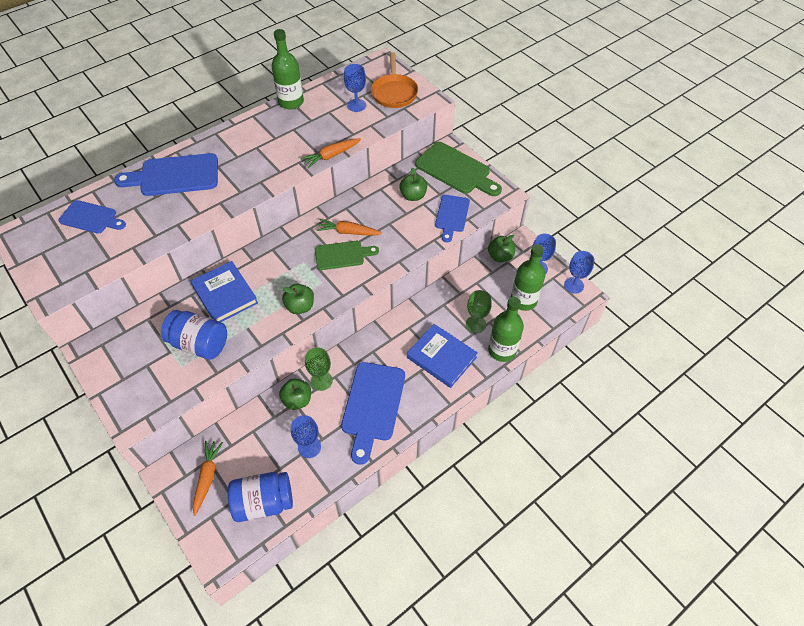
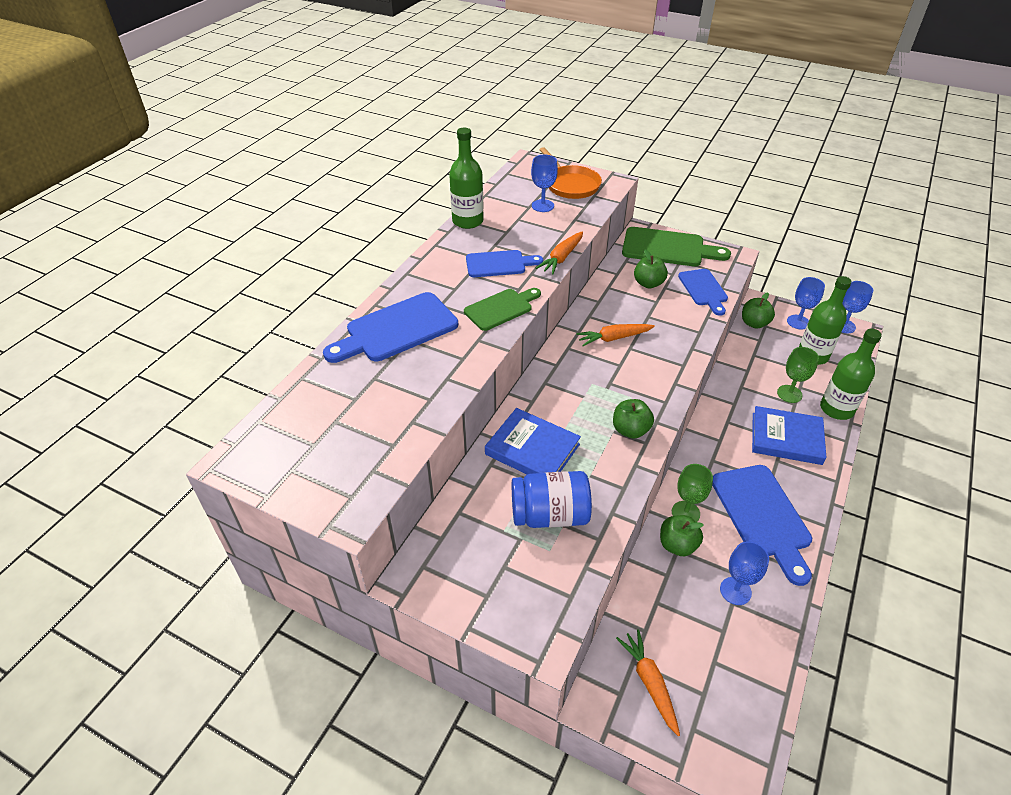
camera: 25 degrees left, 10 degrees down
blue cutting board [58,200,126,234] -> blue cutting board moved to [466,250,543,277]
blue jar [228,472,293,522] -> none
green cutting board [315,241,379,270] -> green cutting board moved to [464,288,541,331]

